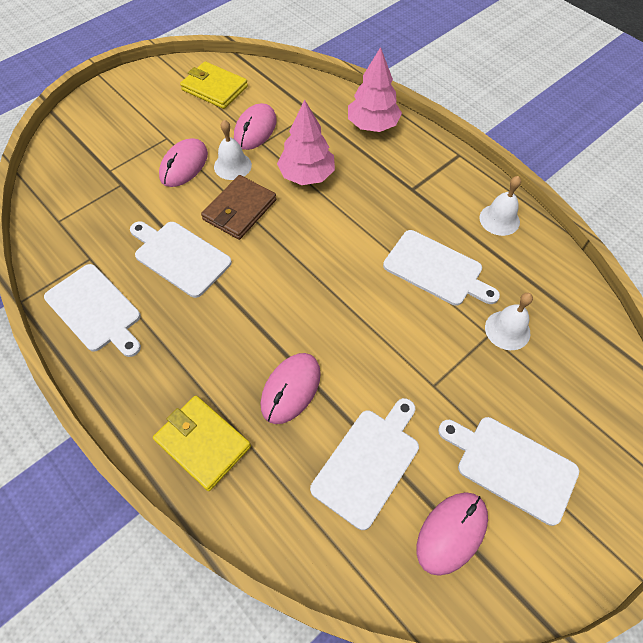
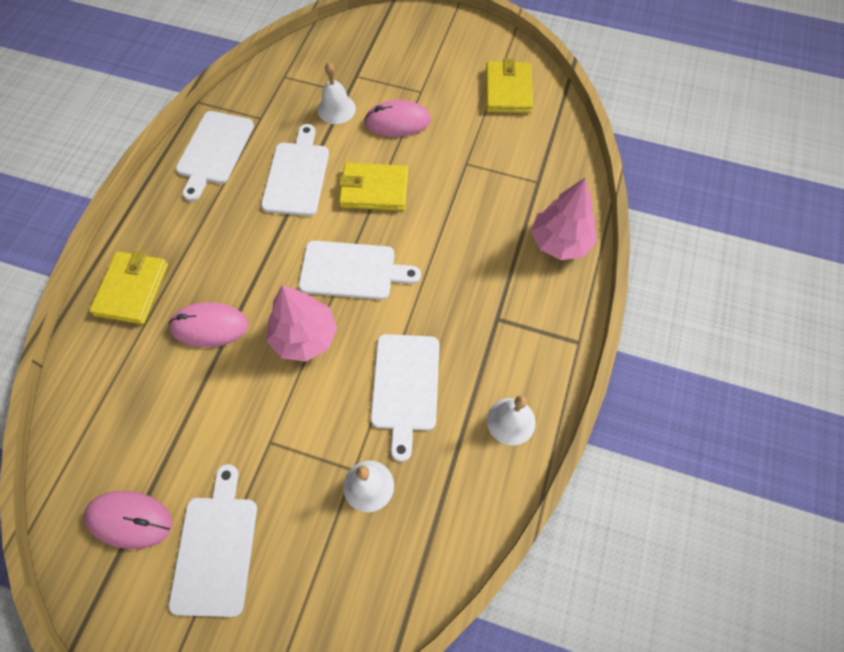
camera: 60 degrees right, 5 degrees up
brown wallet [201,175,276,240] -> yellow wallet [339,163,408,211]
white bell [214,120,252,180] -> white bell moved to [318,62,356,124]
pink mouse [234,103,276,150] -> none
pink tree [277,100,335,185] -> pink tree moved to [267,285,337,362]
white cutting board [310,398,419,530] -> white cutting board moved to [299,241,421,300]

